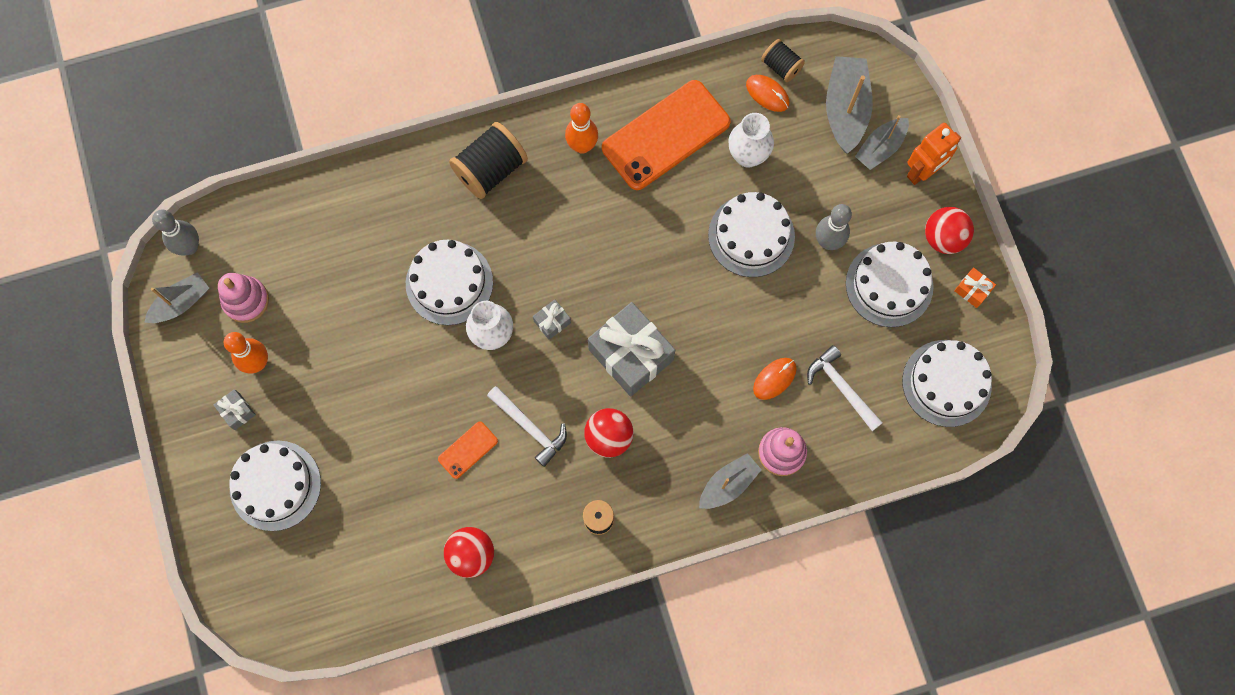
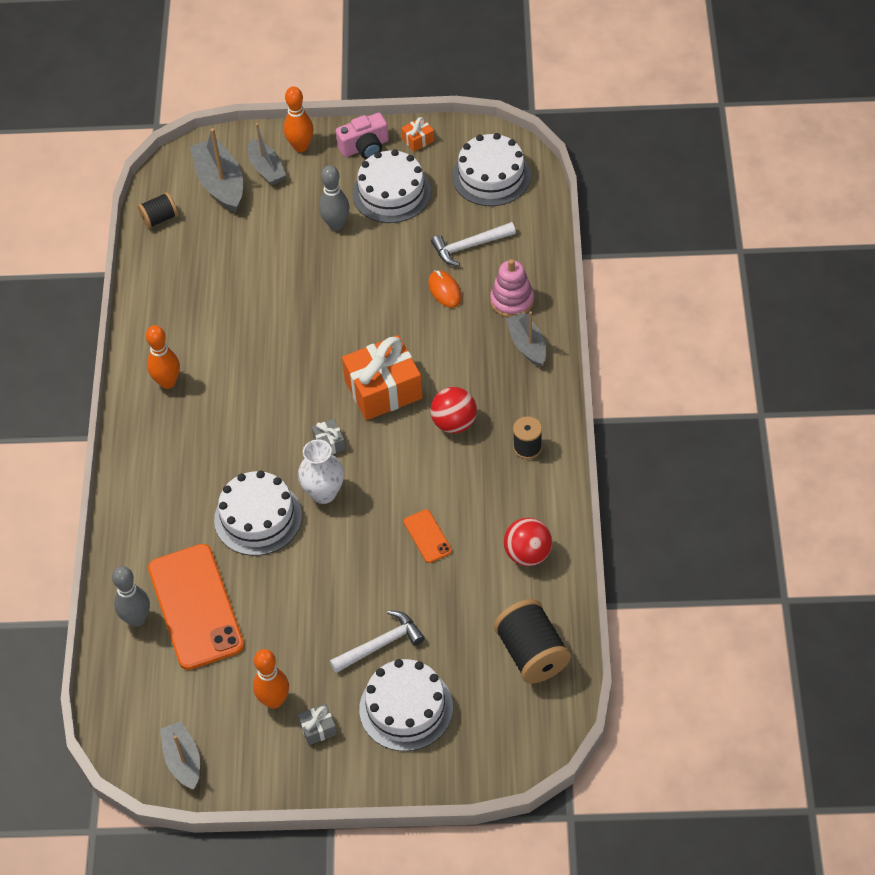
camera: 70 degrees left, 20 degrees down
grey bowling pin [152,210,199,255] -> grey bowling pin moved to [112,566,150,627]
pink stacking toy [218,273,269,323] -> none
black spool [449,122,528,199] -> black spool moved to [494,599,571,684]
white hammer [487,386,567,467] -> white hammer moved to [330,610,425,673]
grey gift [588,302,675,396] -> orange gift [342,335,423,420]
orange phone [602,80,731,190] -> orange phone moved to [148,544,244,670]
white cake [708,192,795,277] -> none
white vase [728,113,774,168] -> none
orange mouse [746,75,789,112] -> none
grey boat [826,56,873,154] -> grey boat turned 45 degrees clockwise [190,128,243,213]
orange robot [907,123,961,185] -> orange bowling pin [284,86,313,152]
red ball [925,207,974,254] -> pink camera [336,113,389,159]

